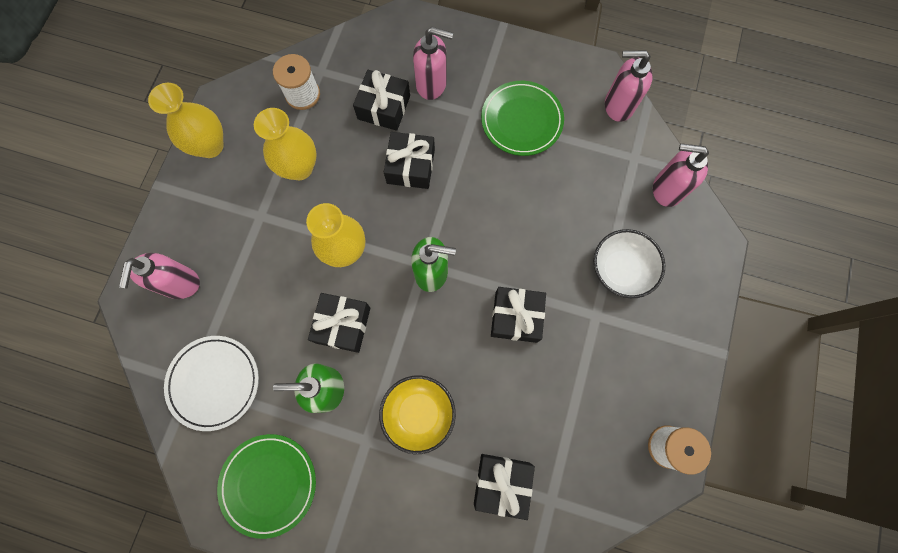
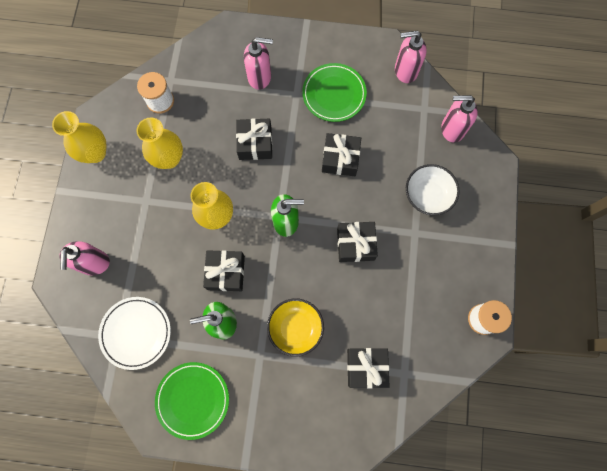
camera: 10 degrees left, 0 degrees up
black gift [353,70,410,131] -> black gift moved to [322,133,361,176]

